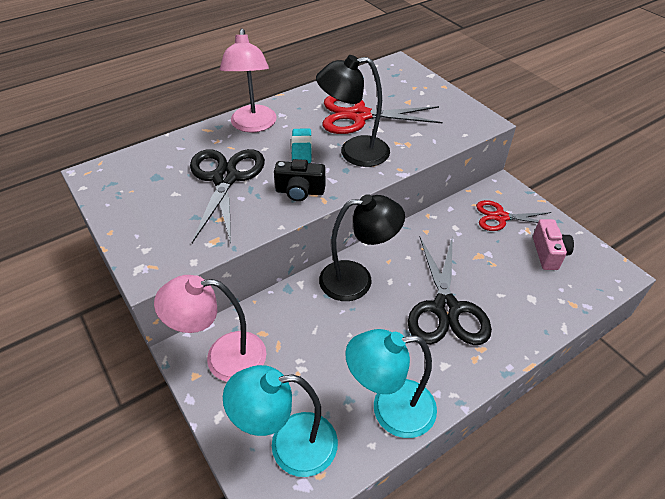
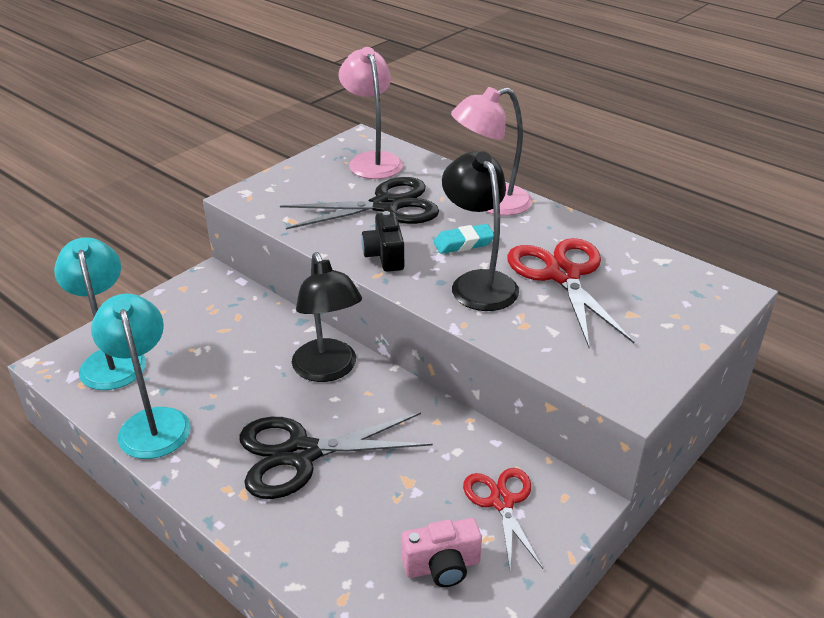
camera: 75 degrees right, 10 degrees down
pink lamp [154,275,266,382] -> pink lamp moved to [339,47,403,179]

